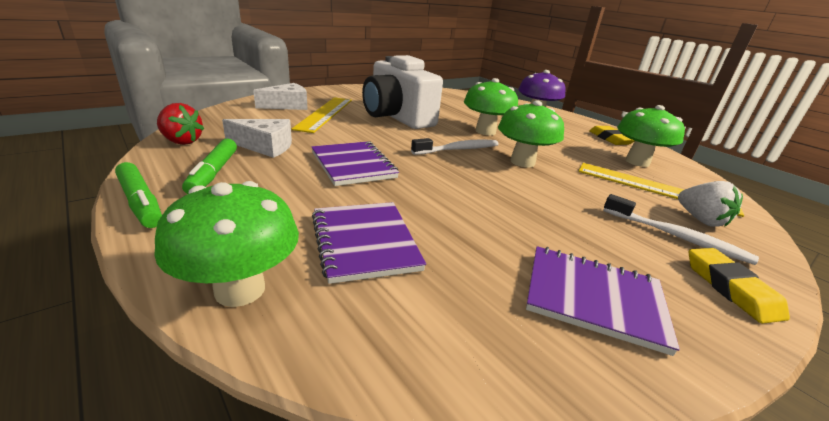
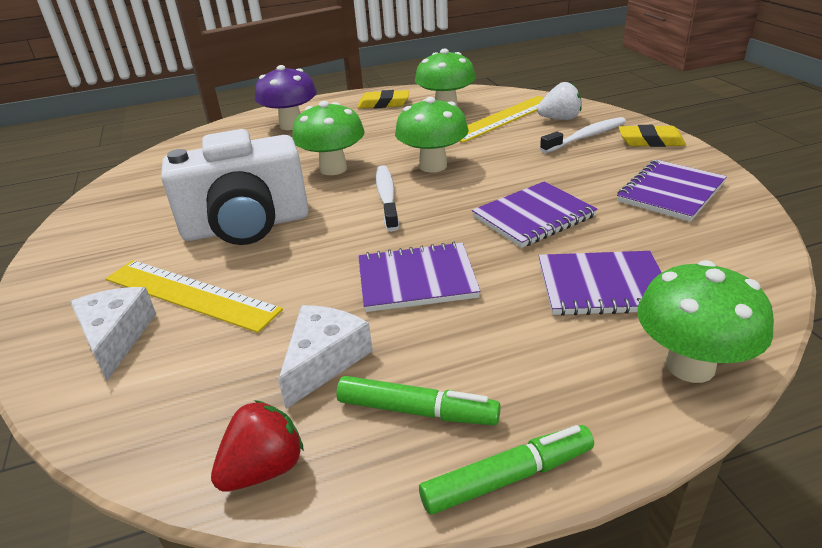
camera: 65 degrees left, 5 degrees up
none -> purple notebook [472,181,598,248]

